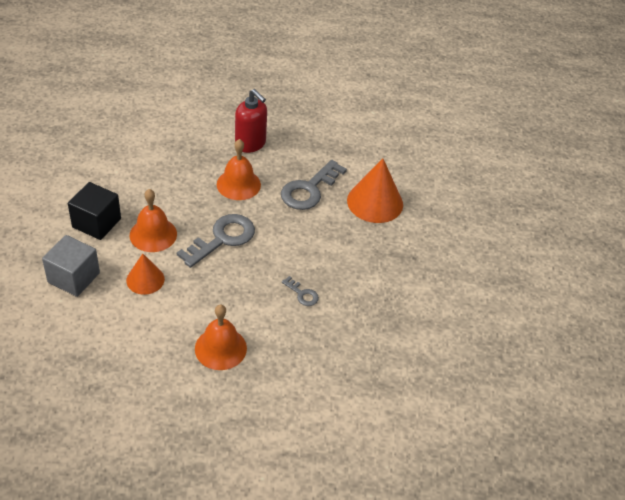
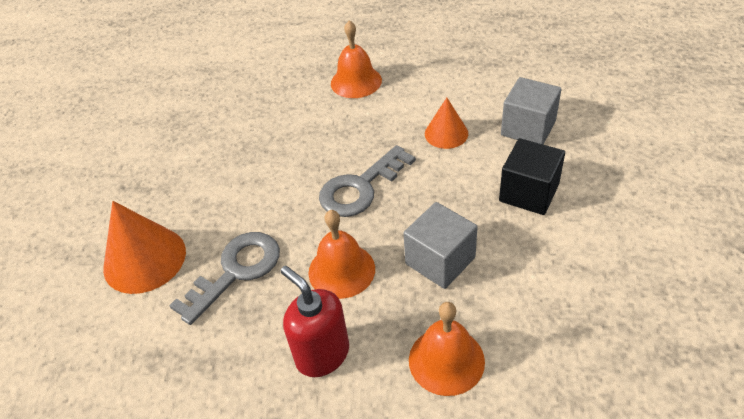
camera: 170 degrees left, 0 degrees up
orange bell [130,189,177,252] -> orange bell moved to [409,302,485,396]
grey key [282,276,319,306] -> none
none -> grey cube [403,202,478,289]

